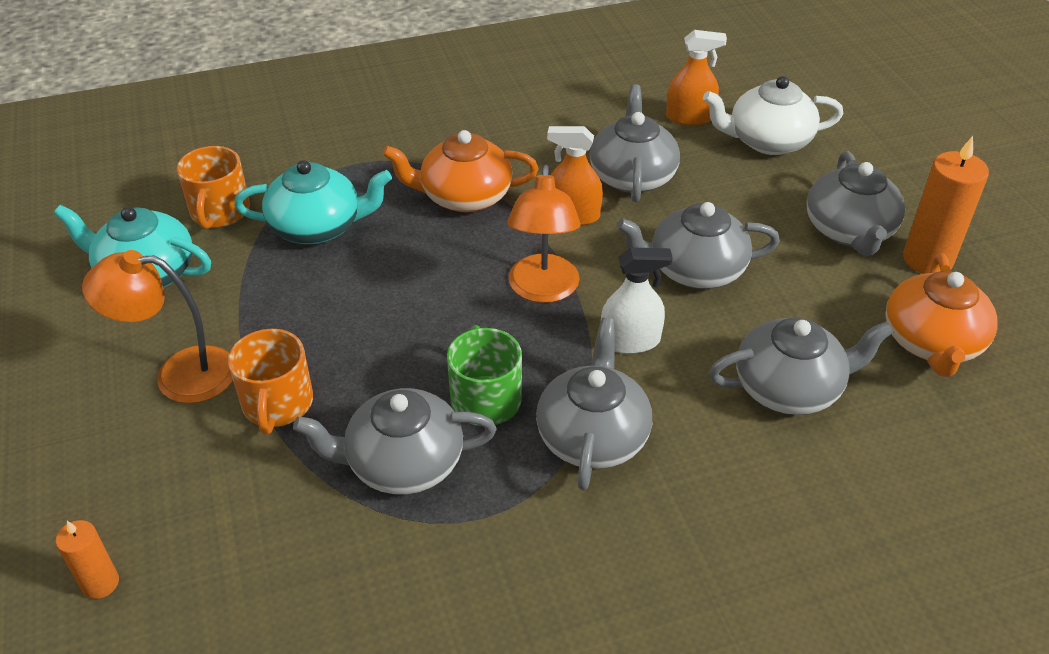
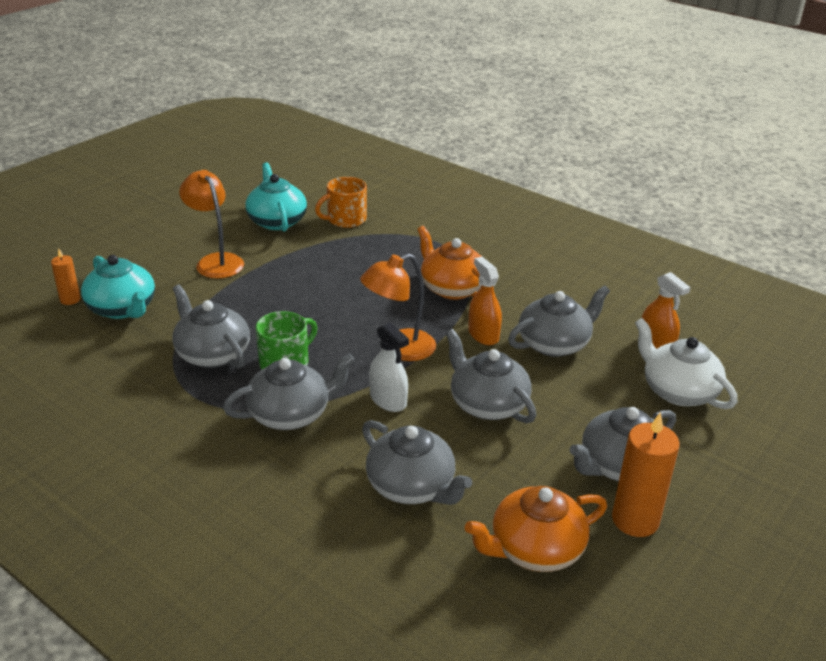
camera: 55 degrees right, 10 degrees down
orange mug [228,329,313,434] -> none
turquoise teapot [234,160,392,244] -> turquoise teapot moved to [81,255,155,319]

